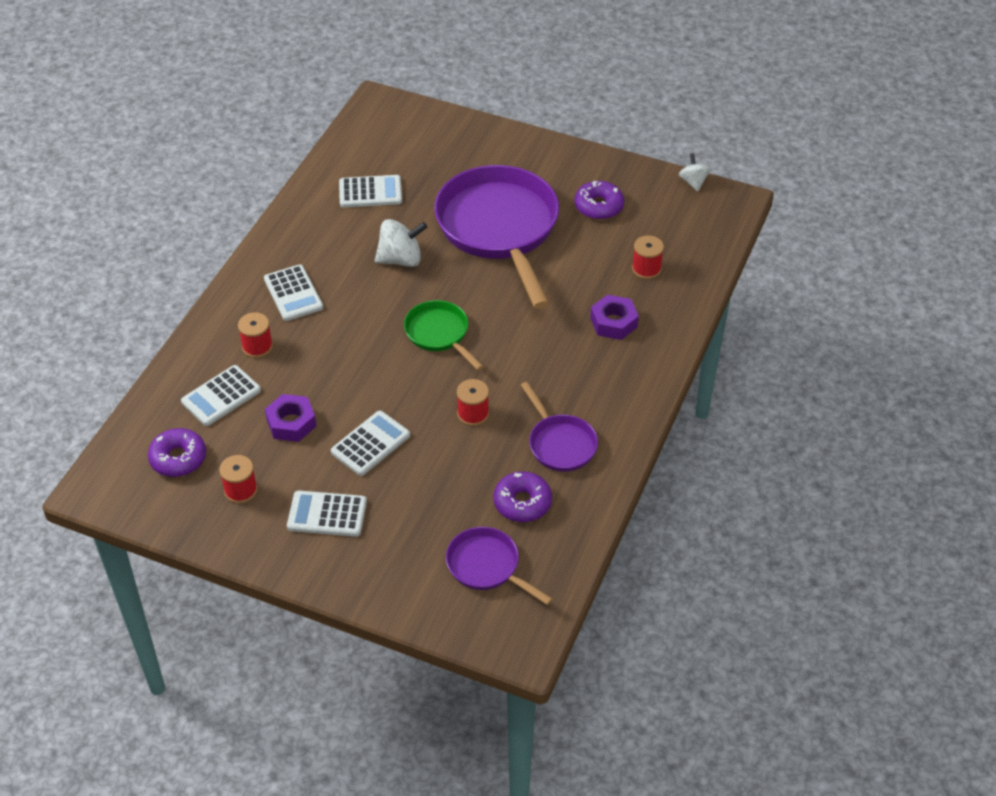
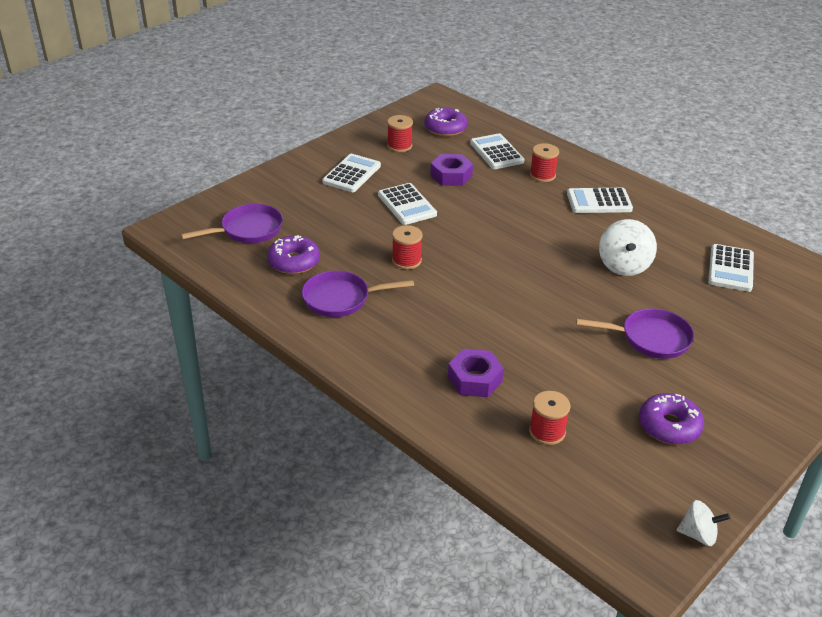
camera: 110 degrees right, 10 degrees down
green pan [404,300,484,370] -> none
purple pan [434,165,559,309] -> purple pan [576,308,694,359], size x0.49

